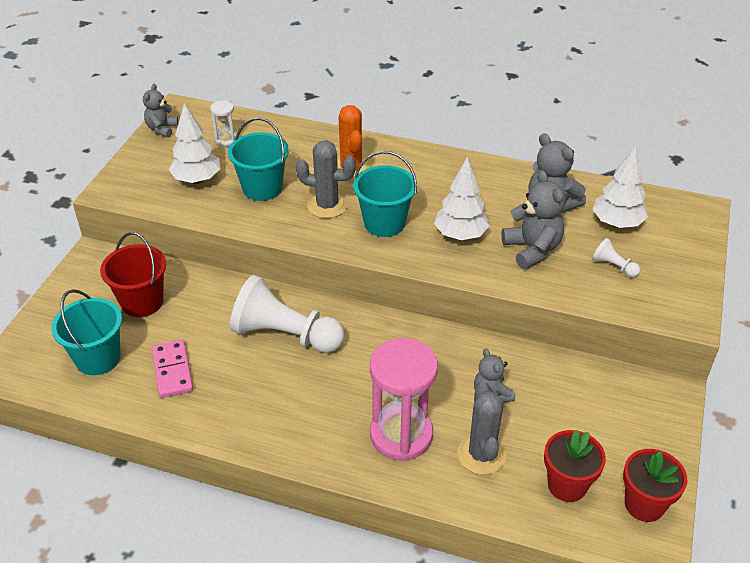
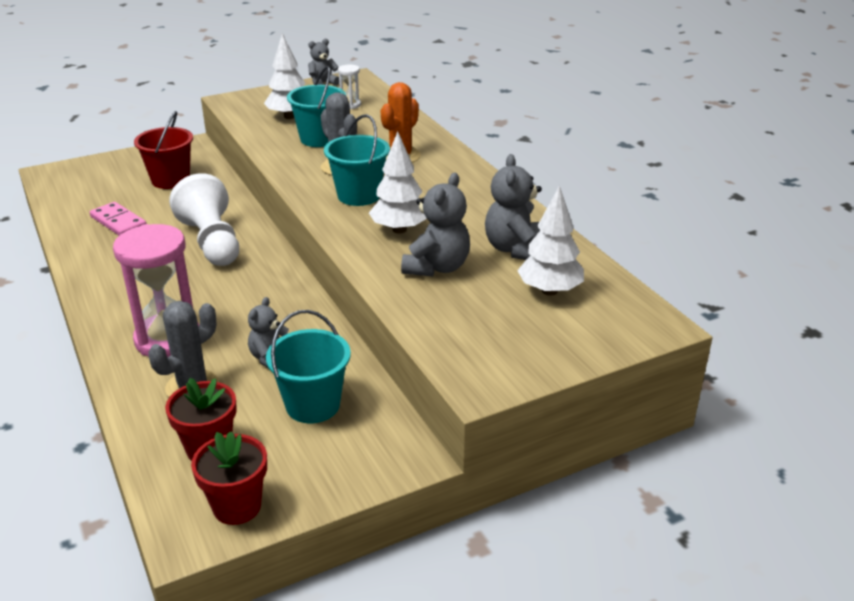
camera: 45 degrees right, 10 degrees down
turquoise bucket [51,289,122,375] -> turquoise bucket moved to [266,310,351,423]
pink domino [152,340,193,398] -> pink domino turned 75 degrees counterclockwise [90,202,146,236]
white pawn [592,238,640,277] -> none

